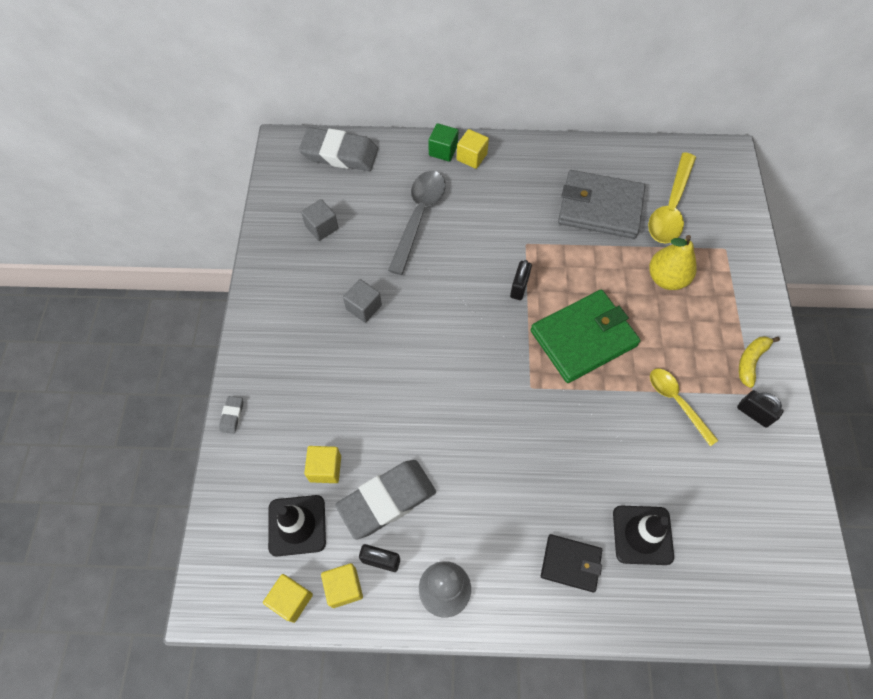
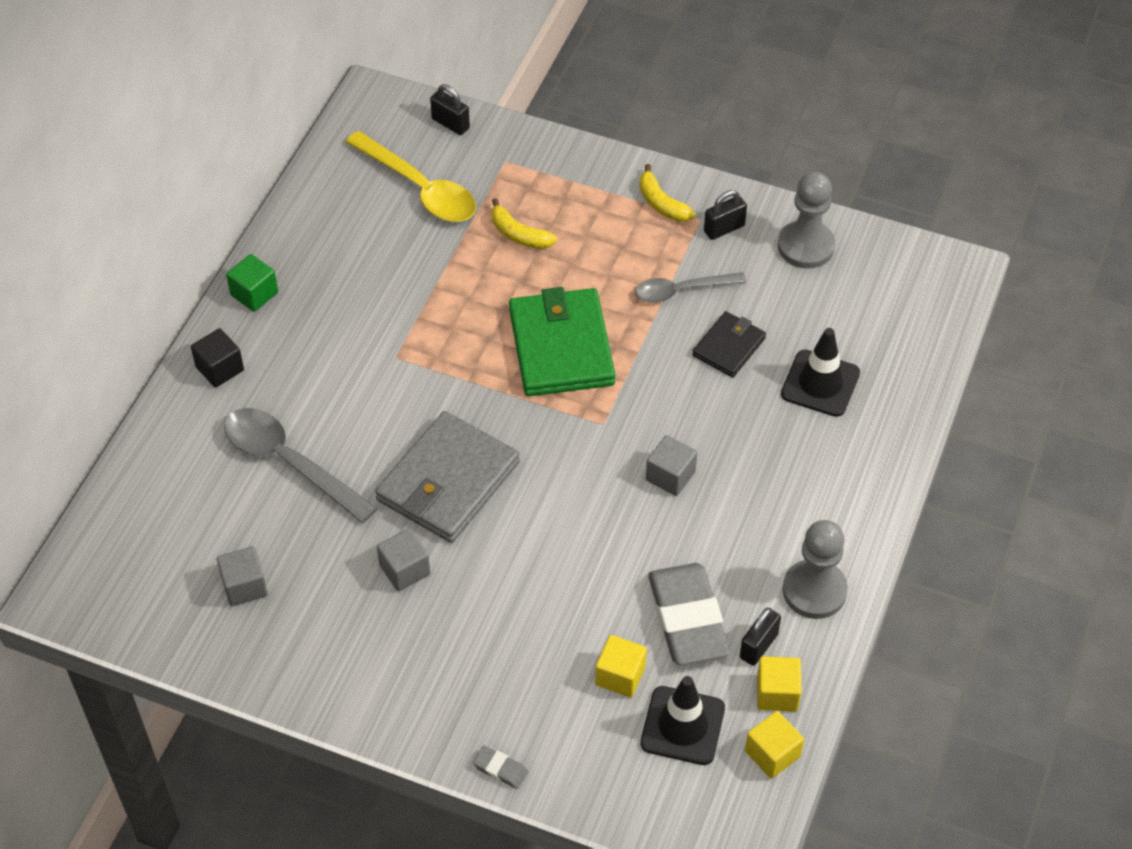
camera: 70 degrees left, 10 degrees down
grey eraser [299,127,378,171] -> none
green cube [428,123,458,162] -> green cube moved to [226,254,278,312]
yellow cube [457,129,489,169] -> black cube [191,328,244,388]
black padlock [510,260,532,300] -> black padlock moved to [430,84,470,135]
black wallet [541,534,602,592] -> black wallet moved to [692,311,766,377]
grey wallet [558,170,645,239] -> grey wallet moved to [375,411,520,543]
yellow pear [649,235,697,290] -> yellow banana [491,198,557,249]
yellow spoon [650,369,719,446] -> grey spoon [635,272,746,303]
none -> grey cube [646,435,697,496]
none -> grey pawn [778,172,835,269]

